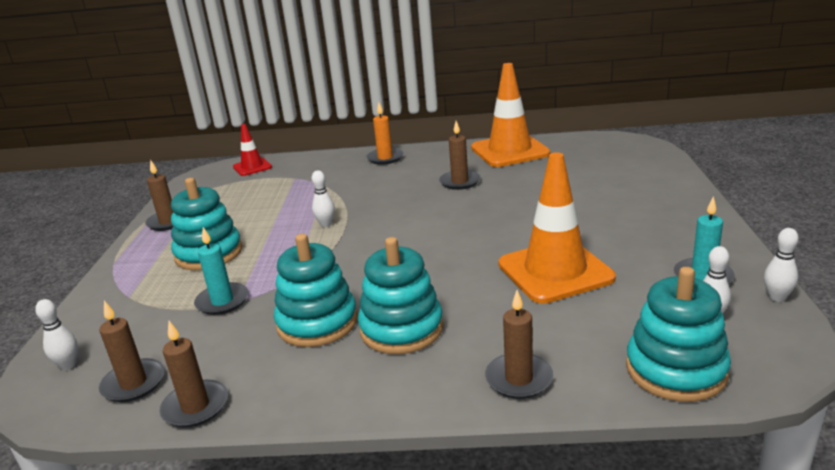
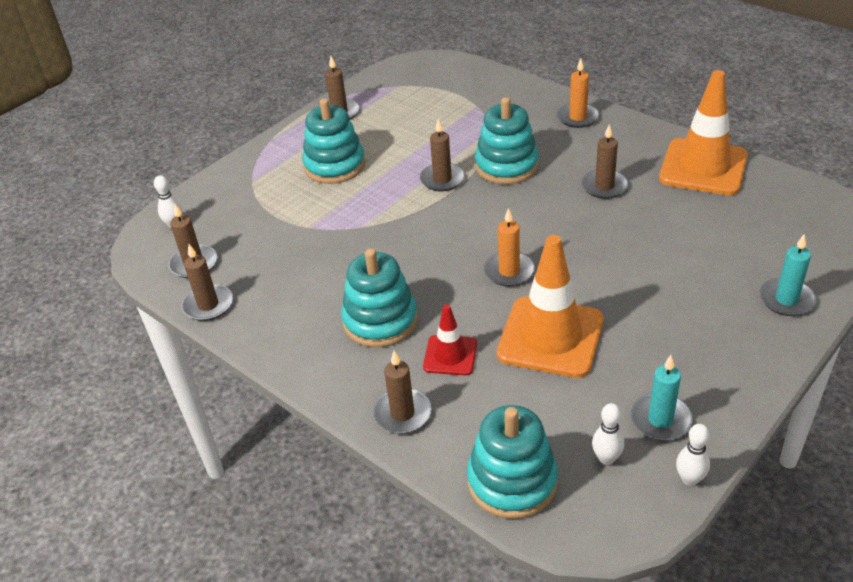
camera: 40 degrees right, 15 degrees up
turquoise candle [194,227,248,315] -> turquoise candle moved to [759,234,817,316]
red traffic cone [233,124,272,176] -> red traffic cone moved to [423,304,477,375]
turquoise stacking toy [274,234,358,347] -> turquoise stacking toy moved to [475,97,539,184]
white bowling pin [312,170,335,227] -> brown candle [420,119,465,191]
none -> orange candle [484,208,535,287]

